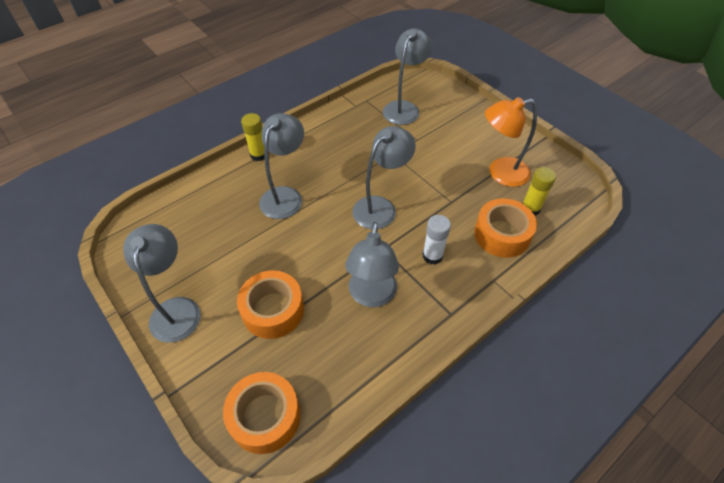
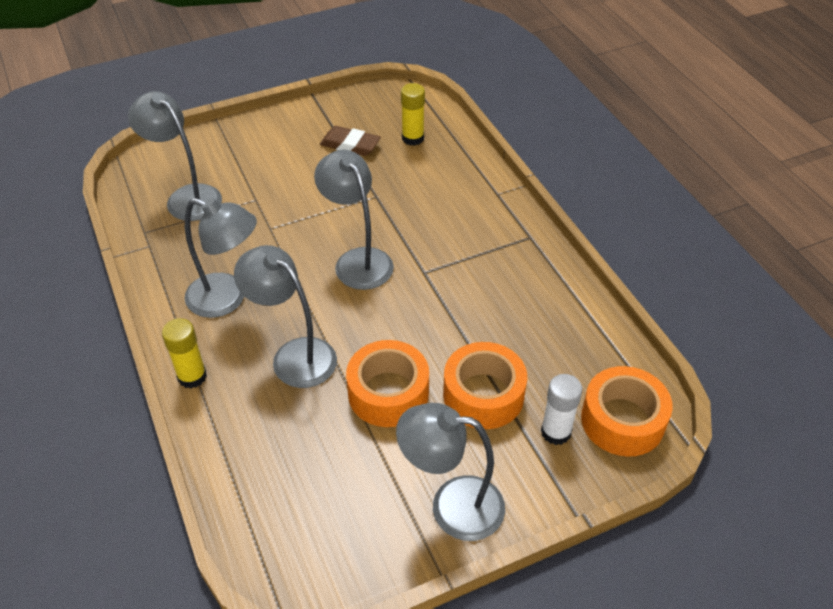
camera: 75 degrees left, 5 degrees down
grey lamp [345,222,399,307] -> grey lamp moved to [185,198,257,318]
white glue stick [423,215,451,264] -> white glue stick moved to [541,374,582,445]
orange tape [474,198,537,258] -> orange tape moved to [346,340,429,427]
orange lamp [485,97,537,187] -> brown eraser [320,126,381,156]

